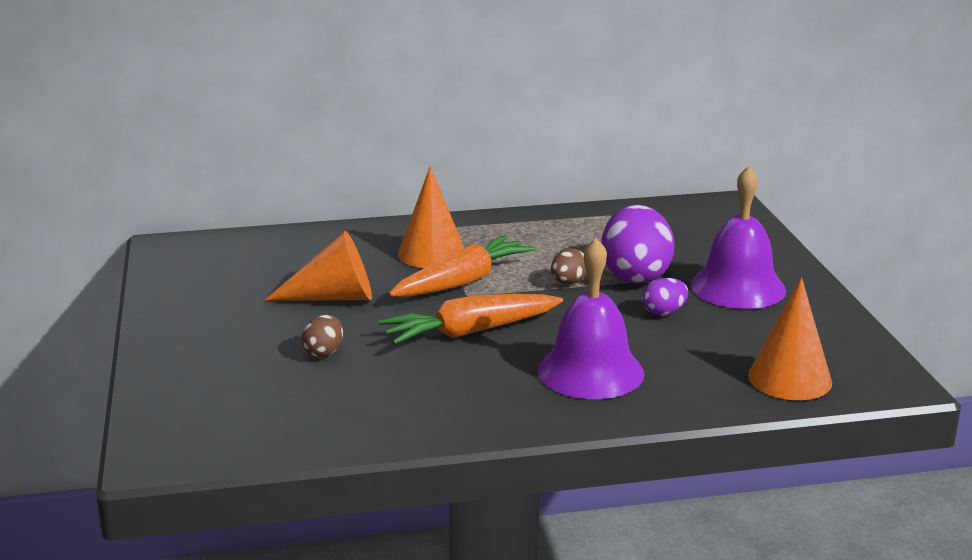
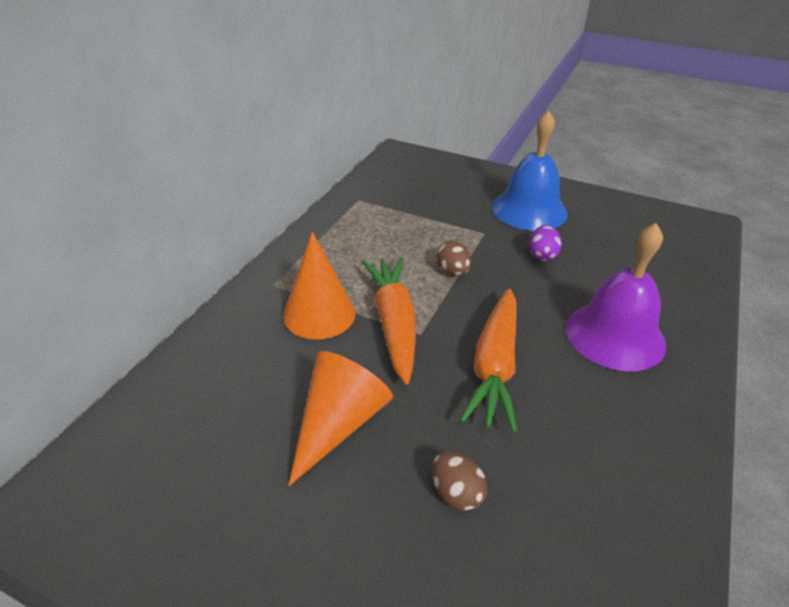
camera: 55 degrees left, 15 degrees up
purple egg [601,205,675,284] -> none
purple bell [690,166,786,309] -> blue bell [492,111,568,231]
orange cone [748,277,832,400] -> none

